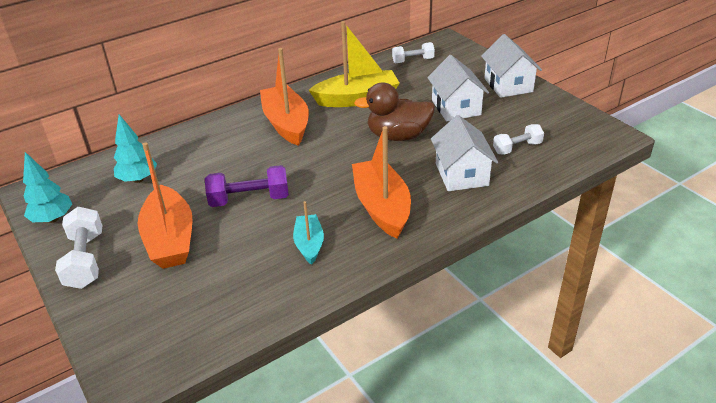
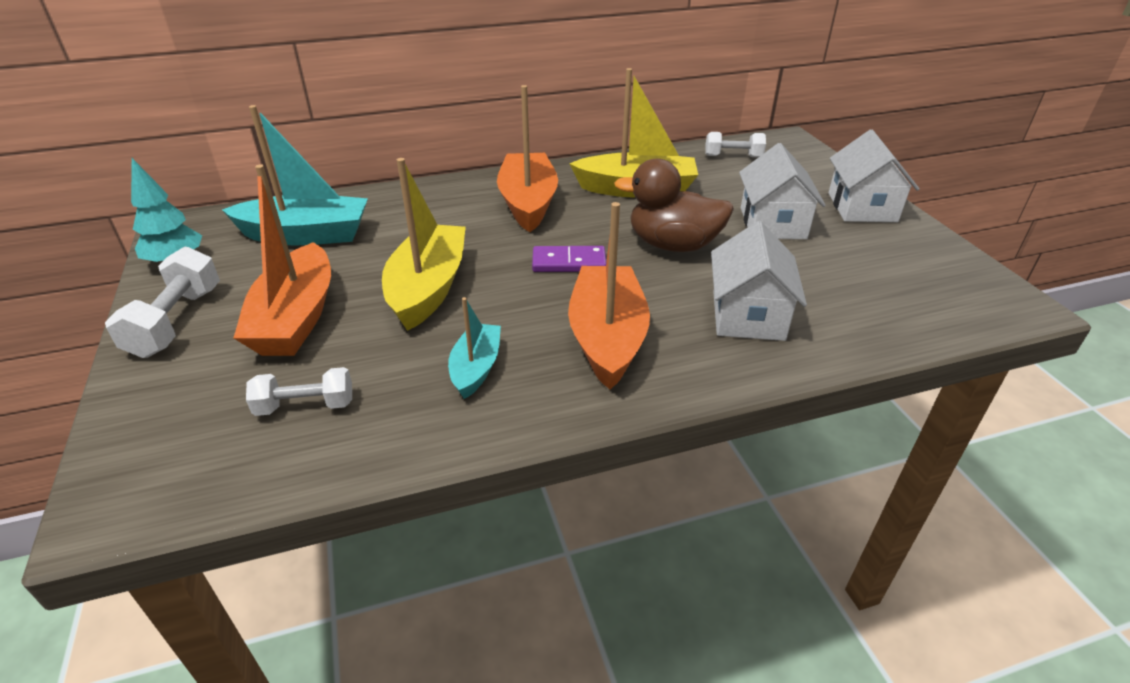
camera: 15 degrees right, 0 degrees up
turquoise tree [114,114,157,183] -> turquoise boat [222,105,368,246]
purple dumbbell [205,165,289,207] -> yellow boat [382,158,466,331]
white dumbbell [493,124,544,155] -> white dumbbell moved to [246,367,352,416]
none -> purple domino [532,246,606,272]

